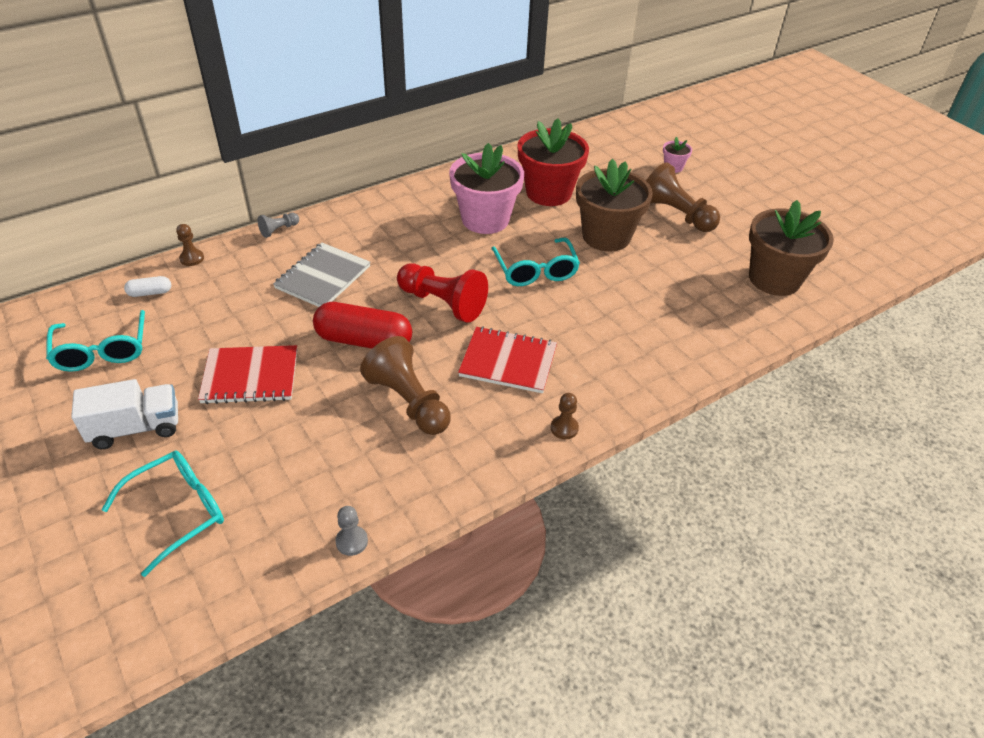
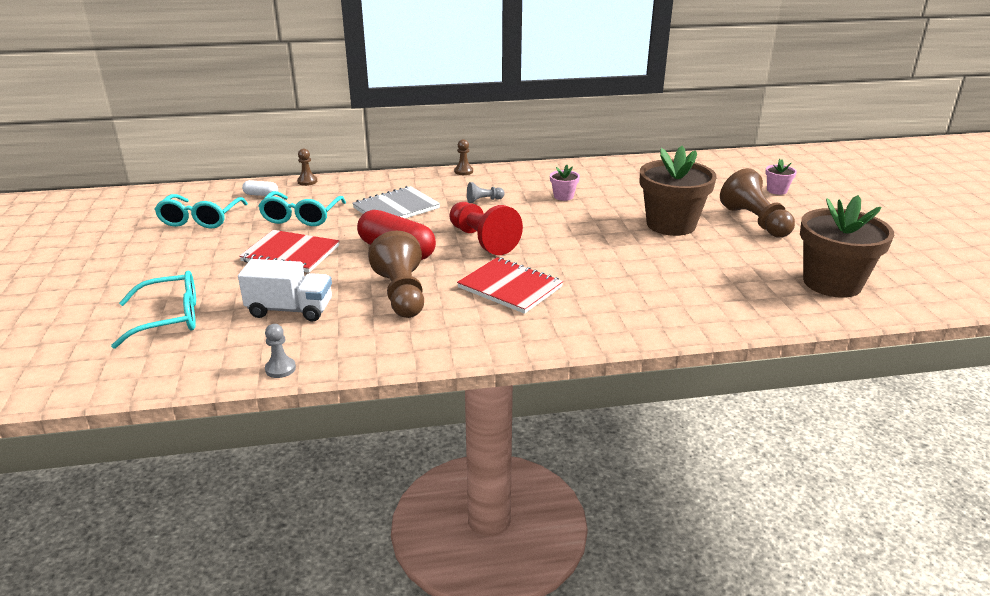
camera: 25 degrees right, 15 degrees down
white truck [71,379,178,449] -> white truck moved to [238,259,332,321]
grey pawn [257,213,299,238] -> grey pawn moved to [467,182,505,203]
pink flower pot [449,143,524,234] -> pink flower pot [550,165,580,201], size x0.44
turquoise glasses [491,238,580,286] -> turquoise glasses moved to [258,191,346,226]
red flower pot [517,118,589,206] -> none
brown pawn [551,393,579,439] -> brown pawn moved to [454,139,473,175]

